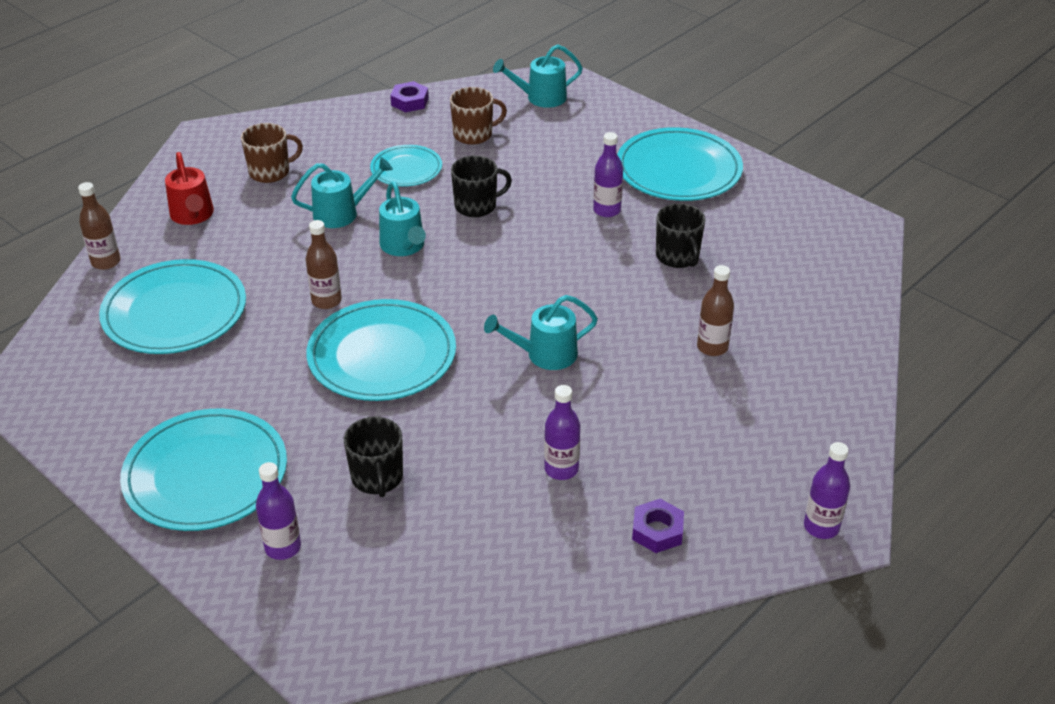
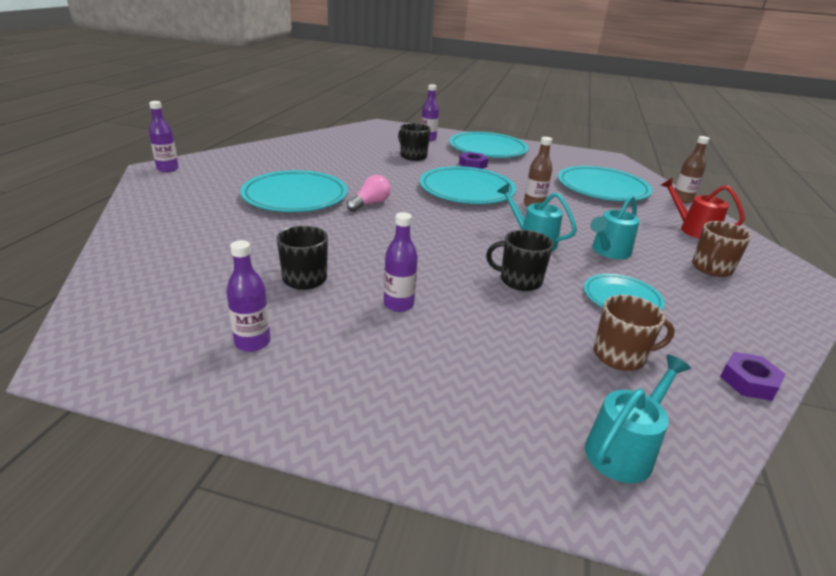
camera: 150 degrees right, 10 degrees down
brown mug [450,87,507,145] -> brown mug turned 135 degrees counterclockwise [594,295,675,371]
black mug [451,156,512,217] -> black mug turned 60 degrees clockwise [486,230,553,291]
turquoise watering can [484,295,598,370] -> pink light bulb [347,175,391,212]
purple bottle [544,385,580,480] -> purple bottle moved to [226,240,271,352]
turquoise plate [617,127,743,201] -> turquoise plate moved to [240,170,348,212]
purple nut [632,499,684,553] -> purple nut moved to [459,152,488,169]
brown bottle [697,265,734,356] -> none

